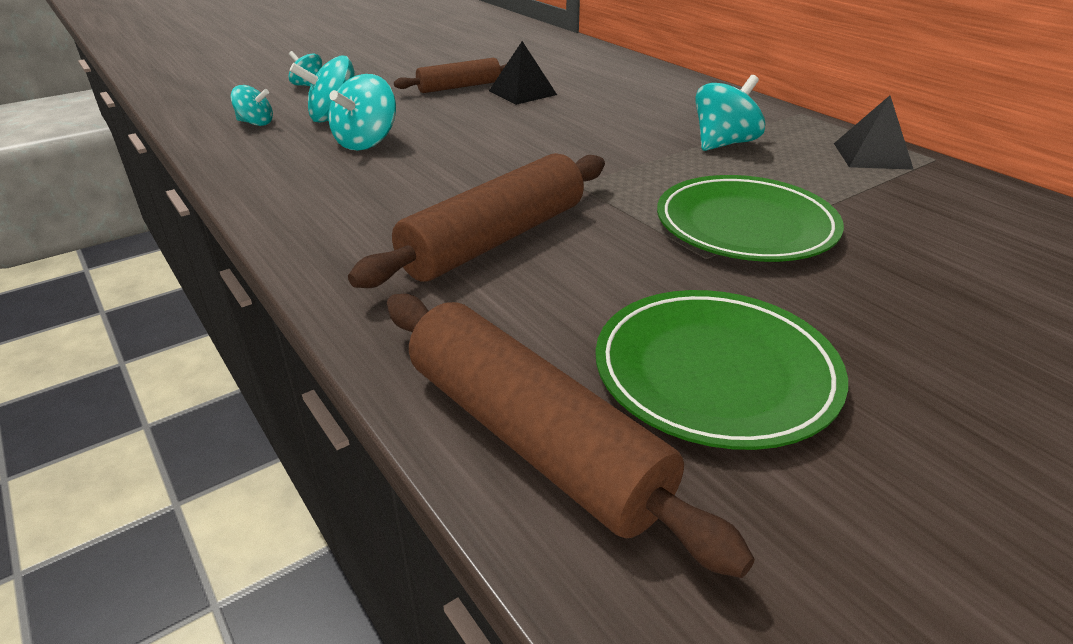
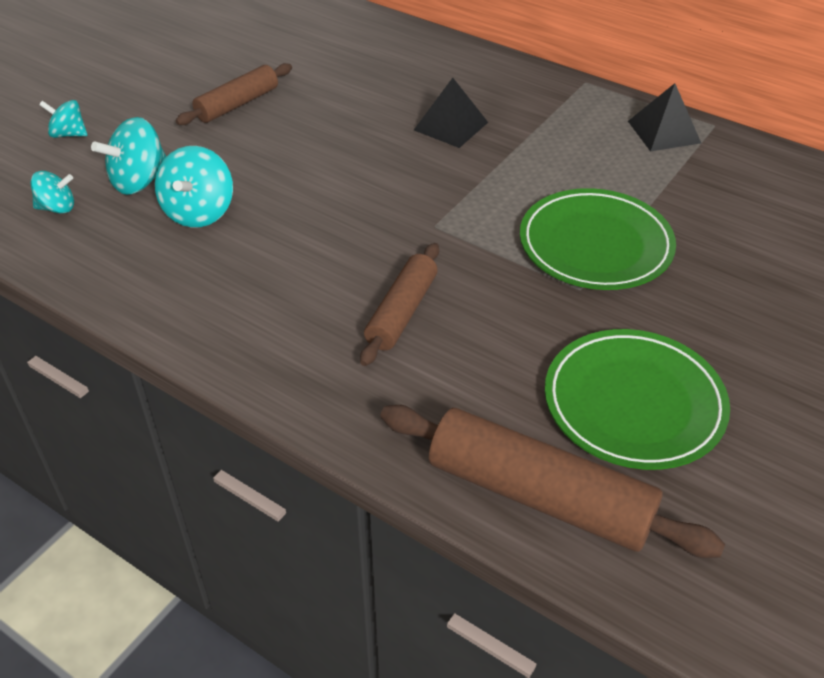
camera: 20 degrees left, 10 degrees up
brown rolling pin [348,153,605,288] -> brown rolling pin [360,243,439,366], size x0.61
black pyramid [489,41,557,105] -> black pyramid moved to [414,78,488,148]
turquoise spinning top [695,75,765,151] -> none

